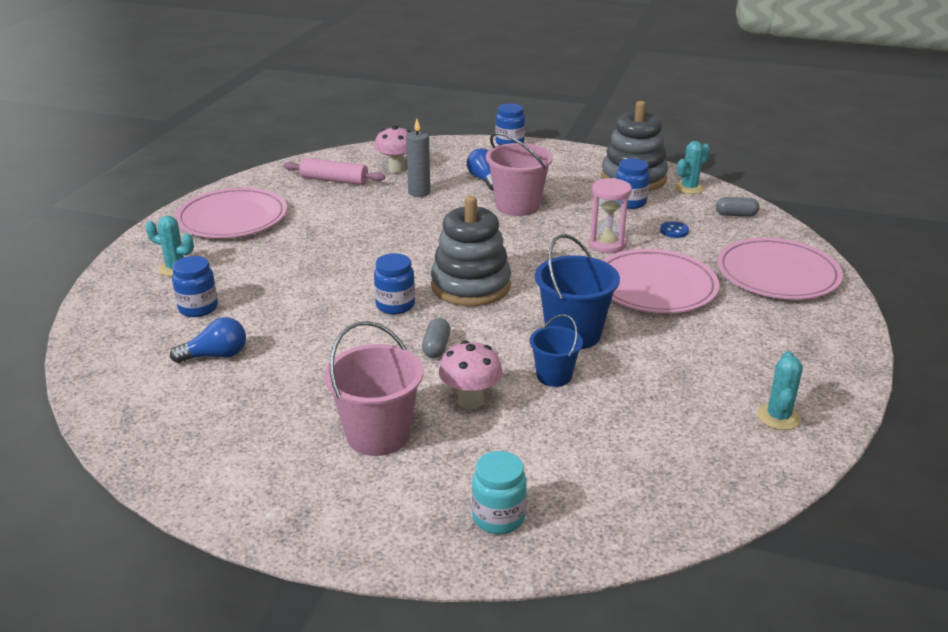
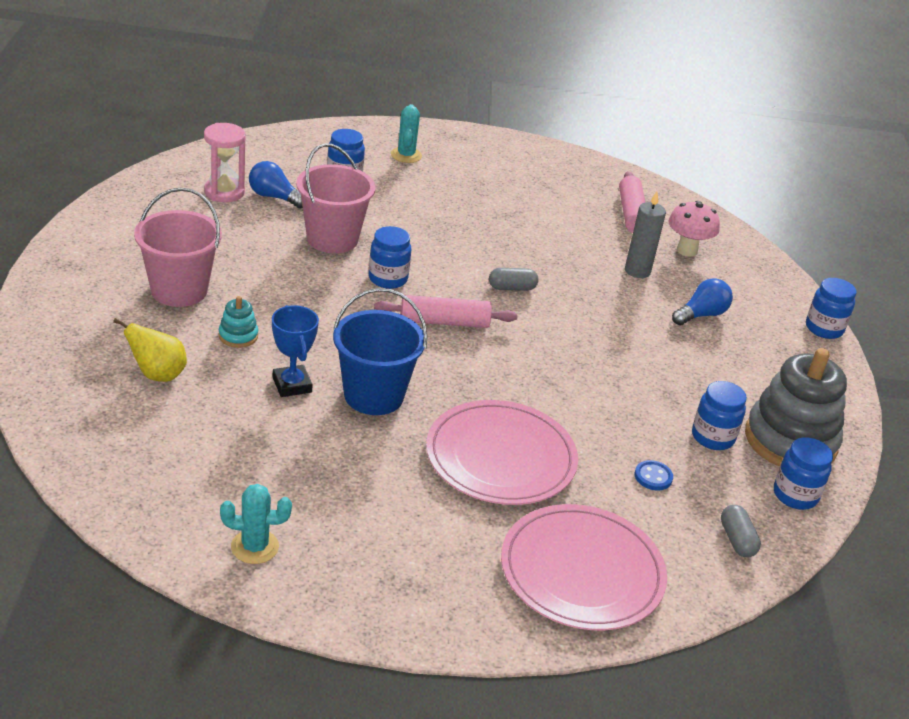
camera: 70 degrees right, 5 degrees up
blue light bulb [170,317,246,363] -> blue light bulb turned 150 degrees clockwise [249,161,303,209]
pink plate [175,188,287,238] -> none
grey capsule [422,318,450,358] -> grey capsule moved to [489,268,539,291]
grey stacking toy [431,196,511,306] -> pink rolling pin [374,295,517,328]
pink mushroom [439,341,502,410] -> turquoise stacking toy [219,296,258,348]
turquoise jar [472,451,527,534] -> none
pink bucket [486,132,553,216] -> pink bucket moved to [296,143,376,253]
blue bucket [530,314,583,387] -> blue trophy [272,305,319,397]
pink hourglass [588,178,632,253] -> pink hourglass moved to [204,123,246,202]
turquoise cactus [675,141,710,194] -> blue jar [774,437,833,510]
none -> yellow pear [113,318,187,382]

